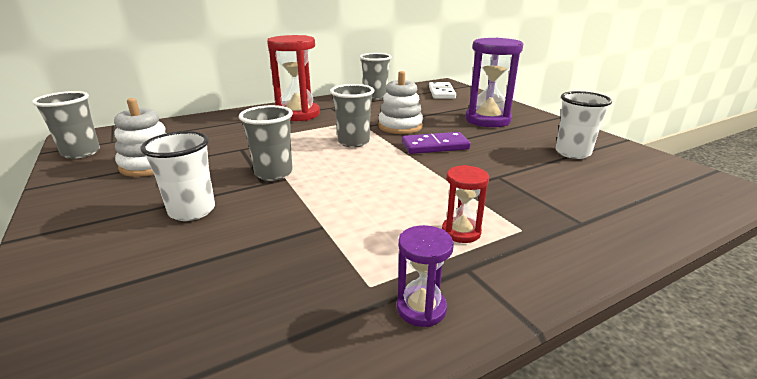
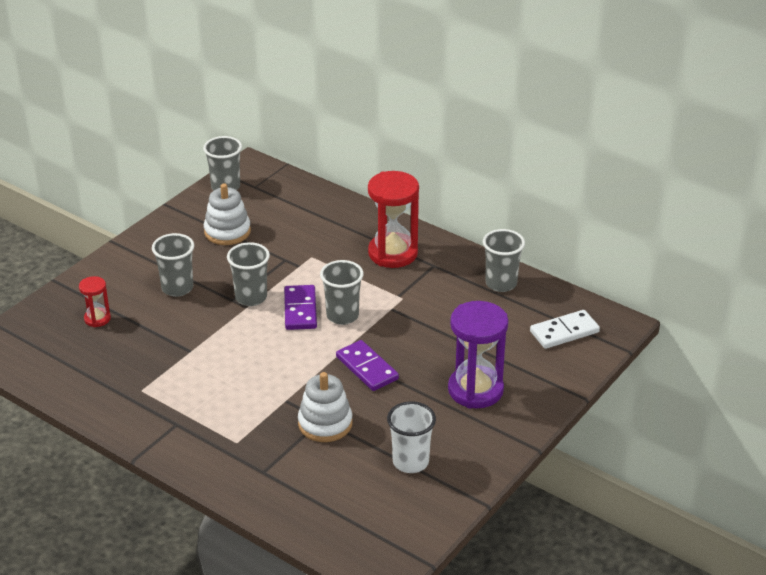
camera: 65 degrees right, 10 degrees up
white cup [140,131,215,221] -> grey cup [152,233,194,297]
white stacking toy [378,71,423,134] -> white stacking toy moved to [298,372,353,442]
purple hourglass [397,225,454,327] -> none
red hourglass [442,165,489,243] -> red hourglass moved to [79,276,111,327]
none -> purple domino [284,285,317,330]

